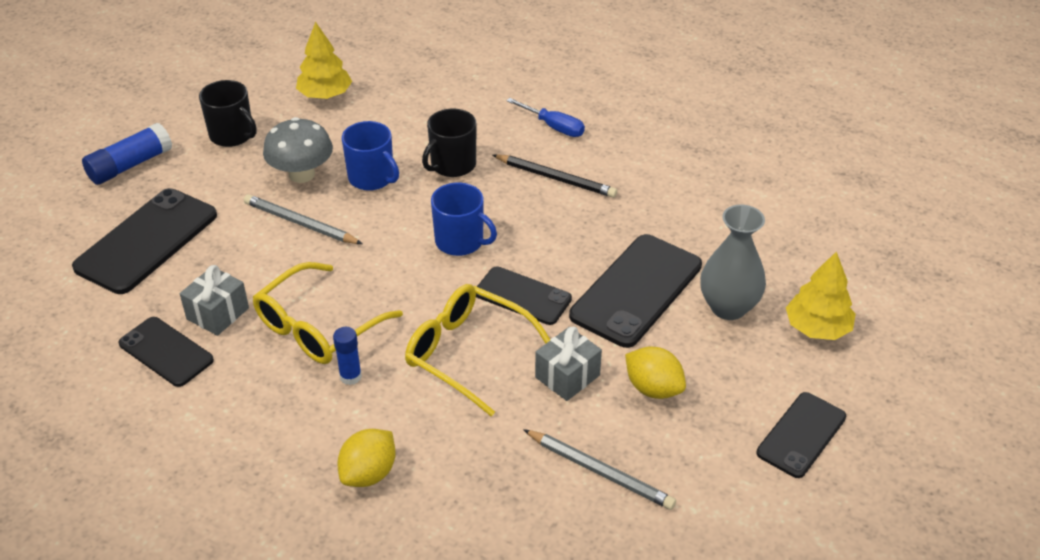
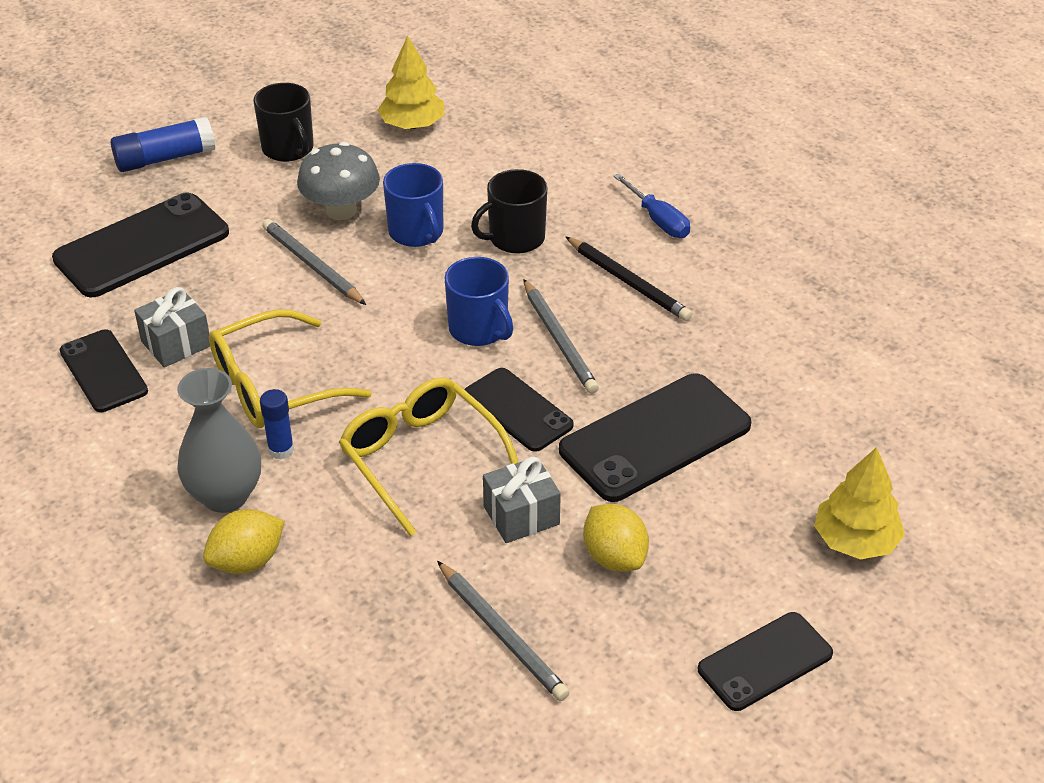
camera: 20 degrees right, 0 degrees up
grey vase [700,205,766,320] -> grey vase moved to [177,368,261,513]
none -> grey pencil [523,279,599,394]

